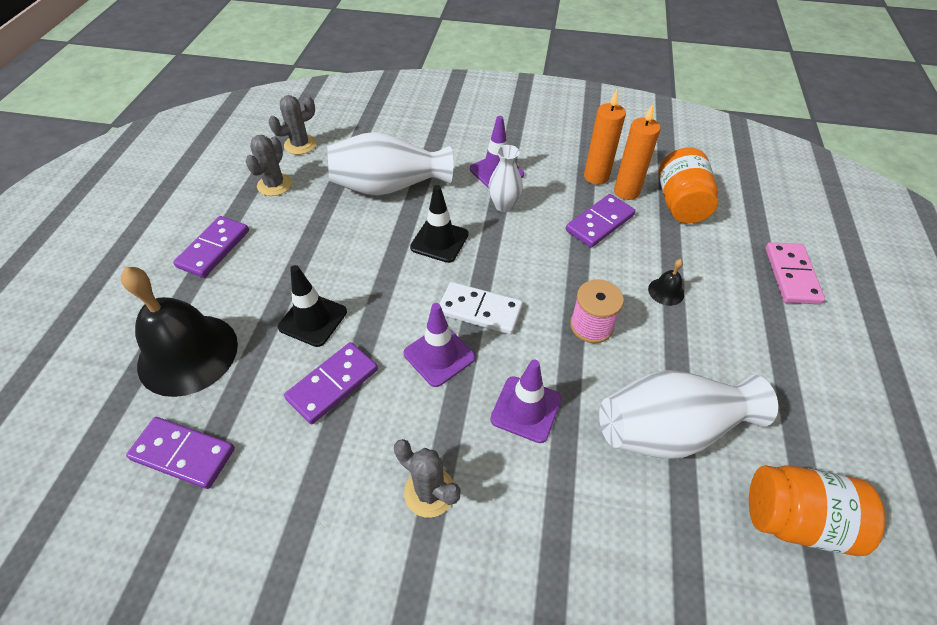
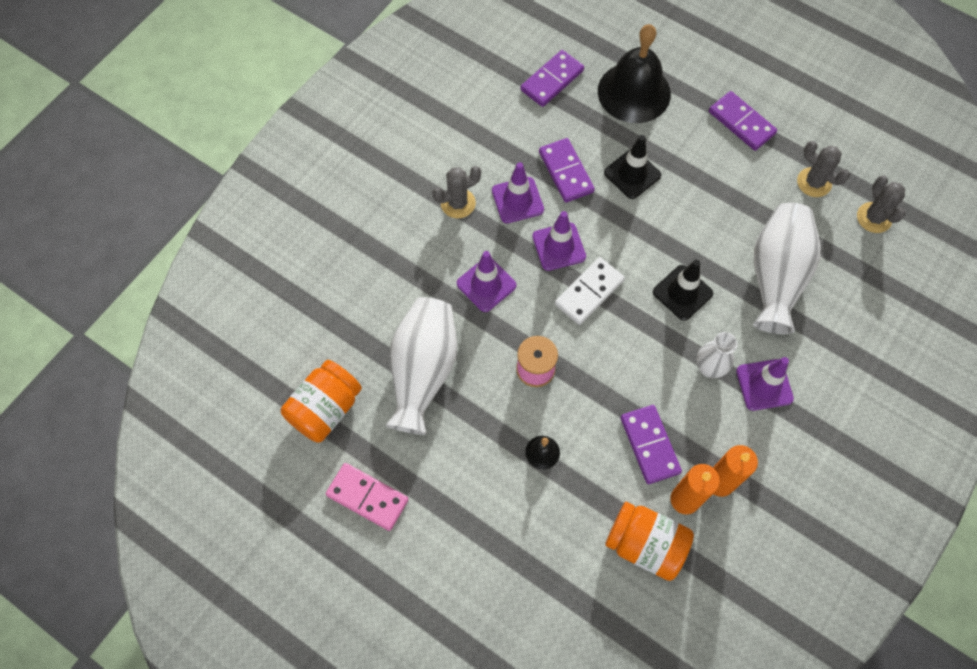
camera: 115 degrees right, 15 degrees up
pink domino [765,242,825,305] -> pink domino moved to [326,463,409,531]
none -> purple traffic cone [492,162,544,223]

